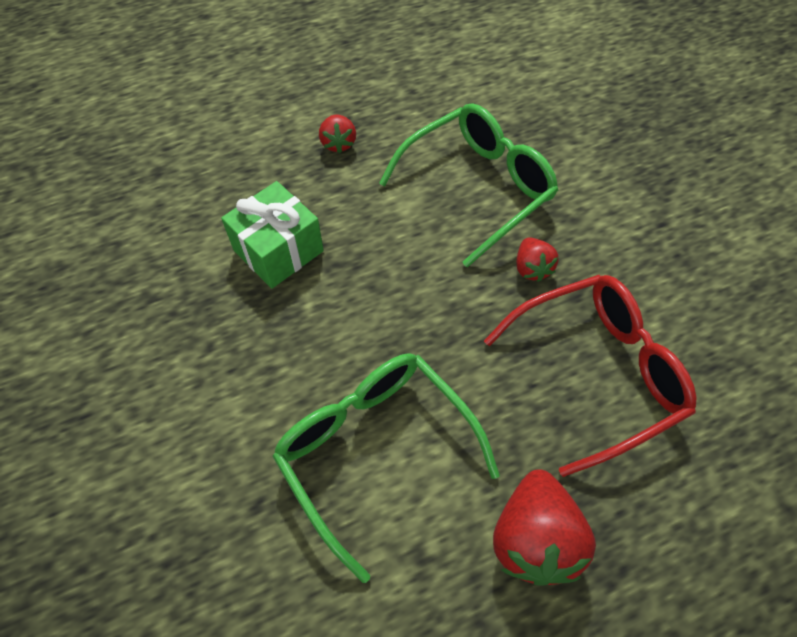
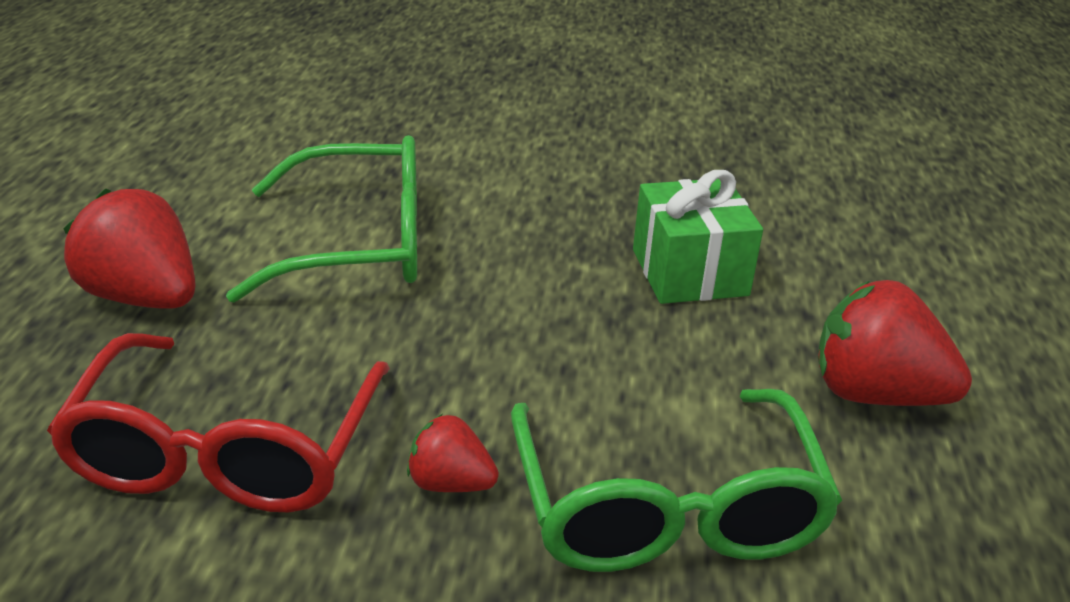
camera: 120 degrees right, 25 degrees down
red strawberry [319,114,356,153] -> red strawberry [818,280,972,406], size x1.82

